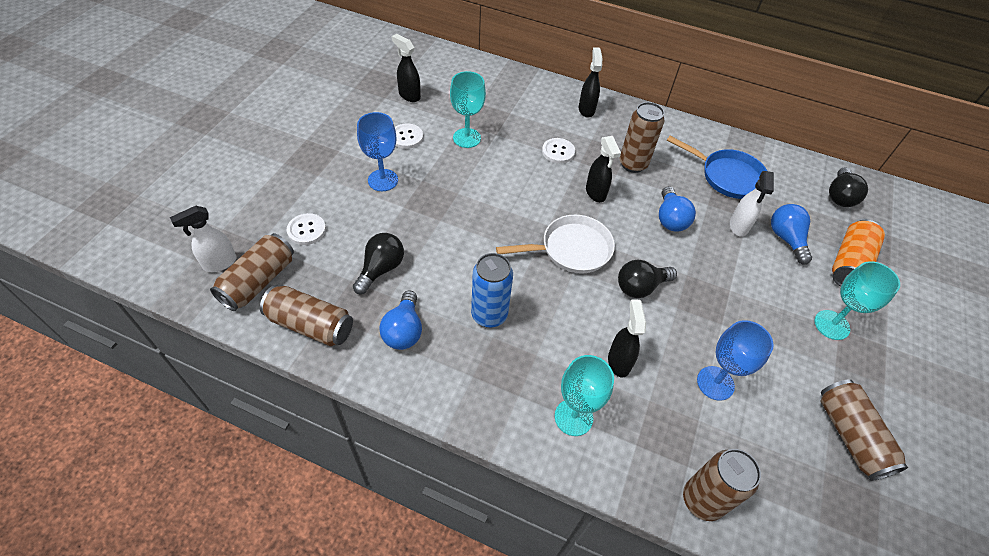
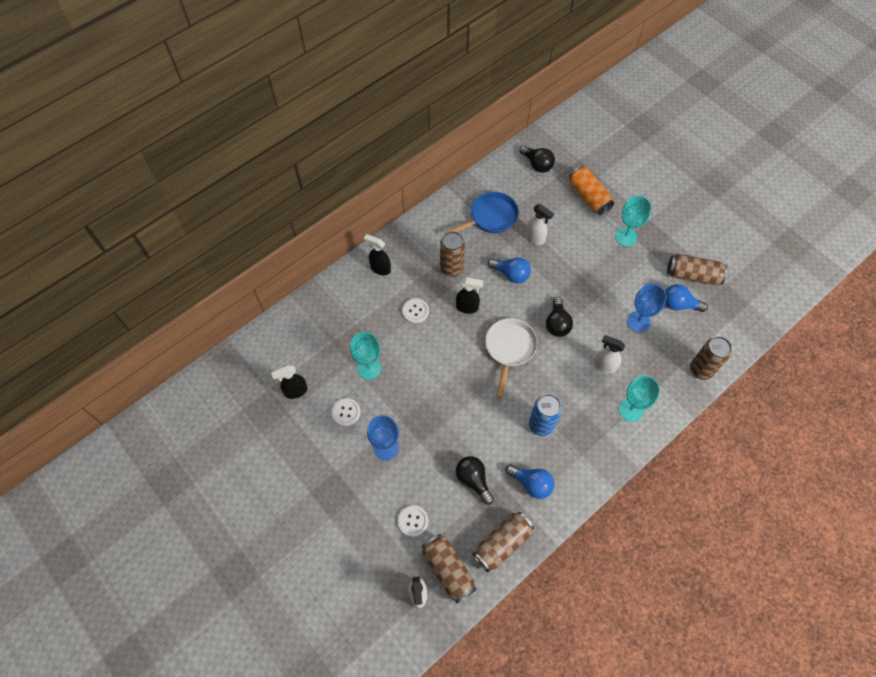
camera: 60 degrees left, 10 degrees up
black spray bottle [608,299,646,377] -> white spray bottle [594,335,625,373]
blue light bulb [771,204,812,264] -> blue light bulb moved to [665,284,708,312]

